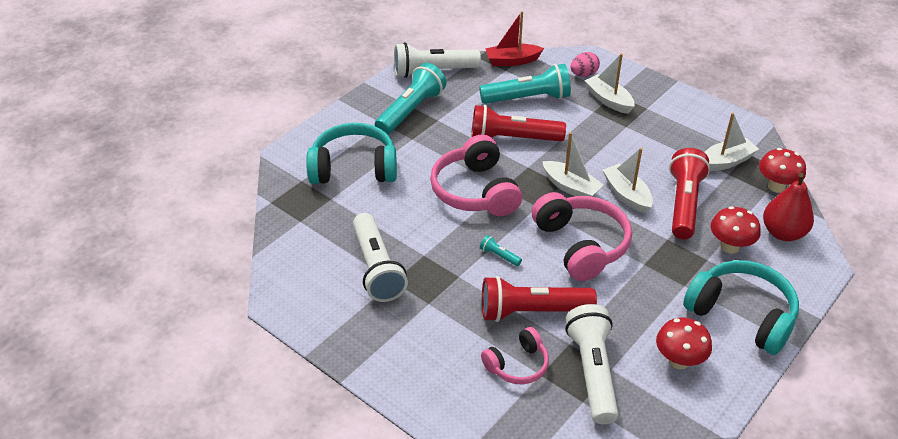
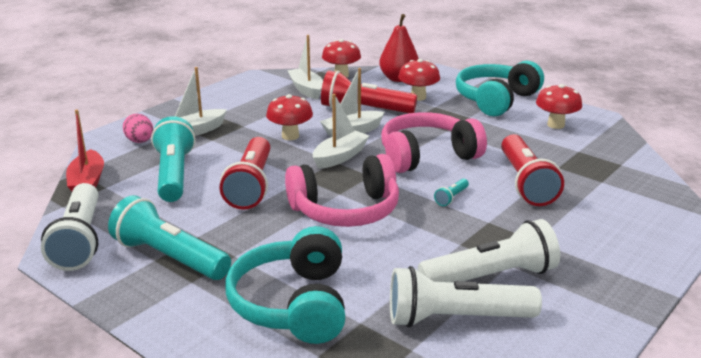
camera: 90 degrees left, 15 degrees down
pink headphones [481,327,549,384] -> none
white flashlight [565,304,618,424] -> white flashlight moved to [390,266,542,327]
none -> red mushroom [266,94,313,140]

